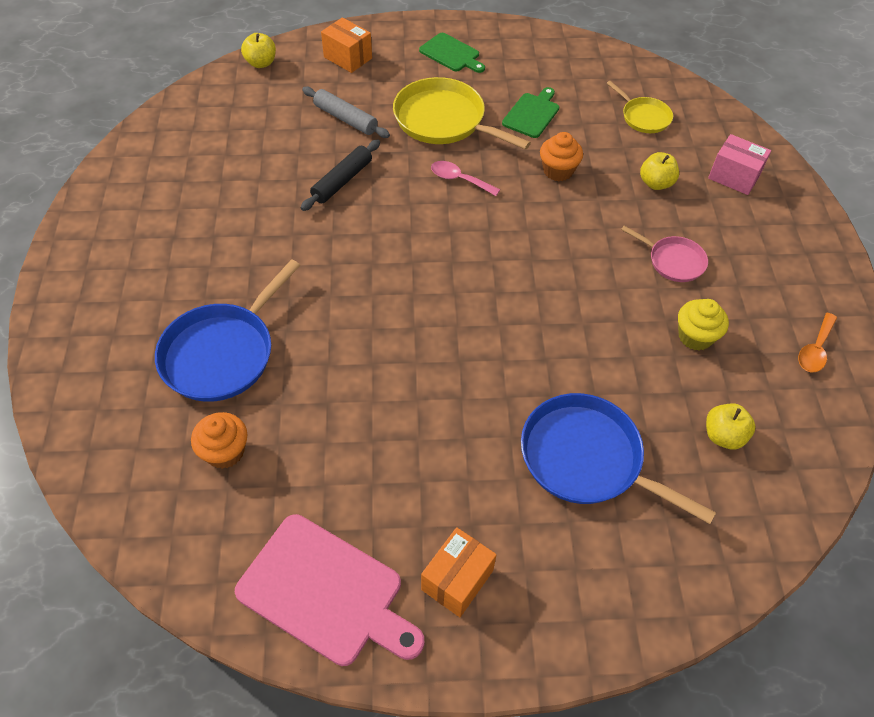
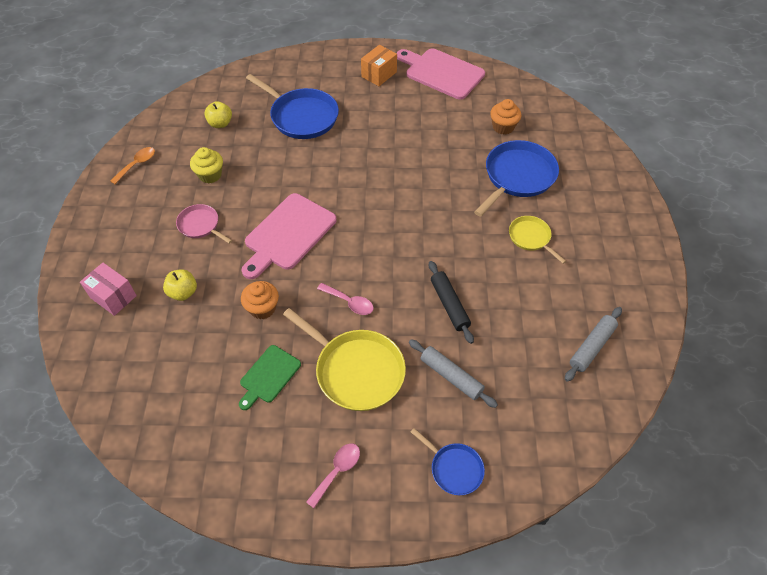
camera: 175 degrees left, 0 degrees up
yellow apple [241,33,276,68] -> none
black rolling pin [301,139,380,211] -> black rolling pin turned 60 degrees counterclockwise [429,261,474,344]
orange box [321,17,372,73] -> blue pan [411,428,485,495]
green cutting board [419,33,485,73] -> pink spoon [306,444,360,508]
yellow pan [607,81,673,133] -> yellow pan moved to [509,216,566,264]
none -> pink cutting board [241,193,337,279]
none -> grey rolling pin [565,307,622,382]

